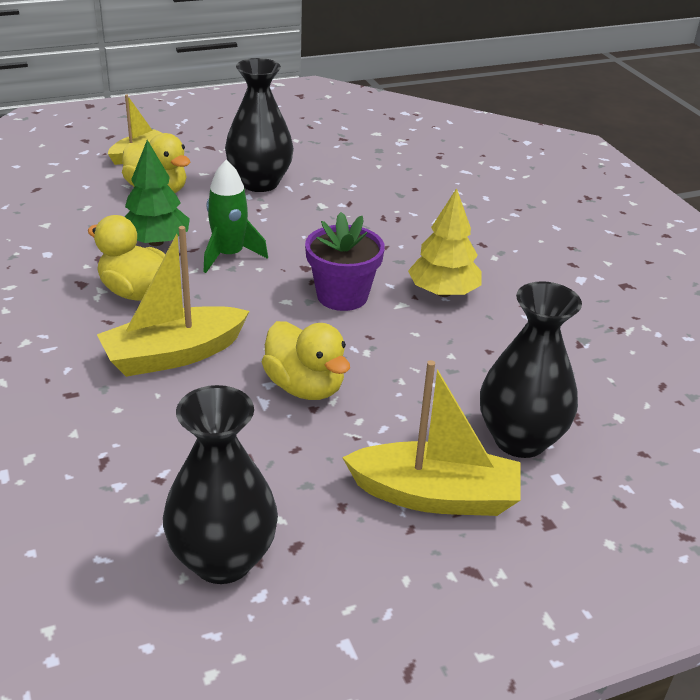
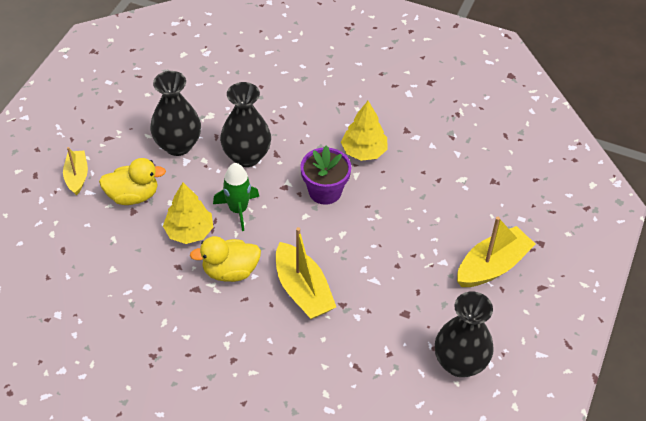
camera: 45 degrees left, 15 degrees up
yellow boat [97,226,249,377] -> yellow boat turned 45 degrees counterclockwise [276,227,336,319]
green tree [125,140,190,246] -> yellow tree [163,182,213,244]
yellow duck [262,321,350,400] -> none
black vase [480,281,582,458] -> black vase moved to [220,82,271,167]

